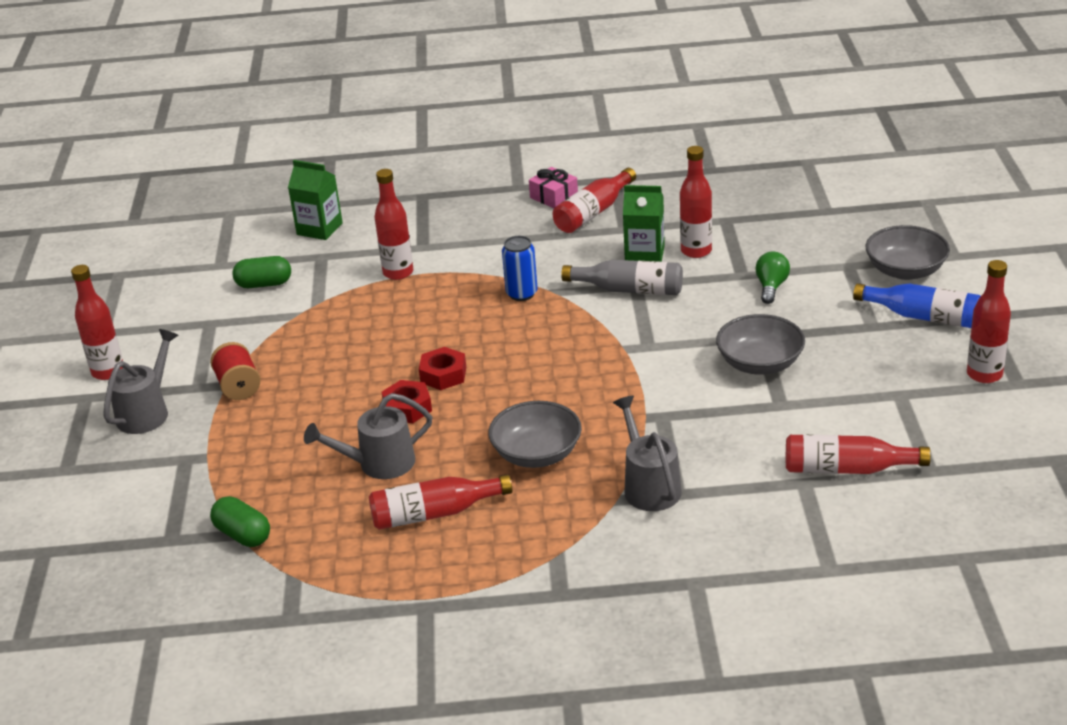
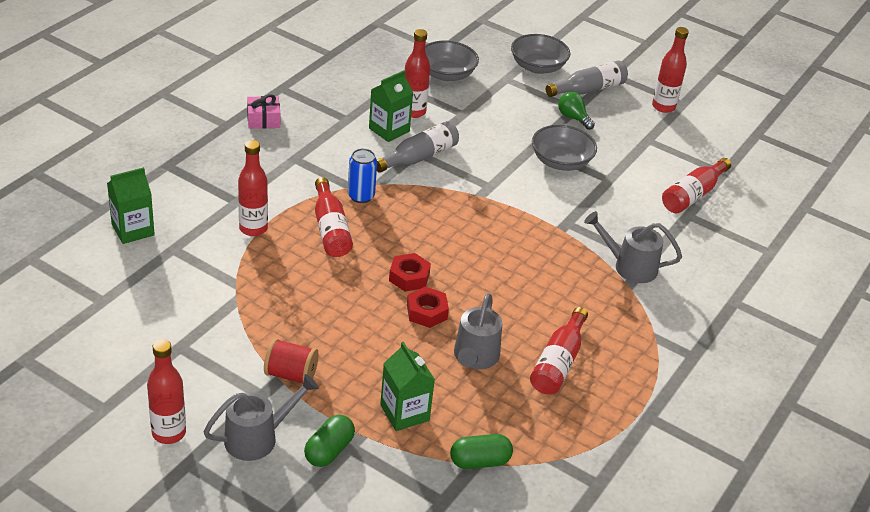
camera: 60 degrees left, 5 degrees up
grey watering can [103,329,178,434] -> grey watering can turned 90 degrees clockwise [203,374,319,461]
green capsule [232,256,291,288] -> green capsule moved to [304,414,355,467]
grey bowl [488,401,582,468] -> grey bowl moved to [425,41,479,81]
red bottle [553,168,636,233] -> red bottle moved to [315,177,353,257]
green light bulb [755,252,790,304] -> green light bulb moved to [558,91,595,130]
blue bottle [853,283,981,328] -> grey bottle [546,60,628,97]
none -> green carton [380,342,435,431]

